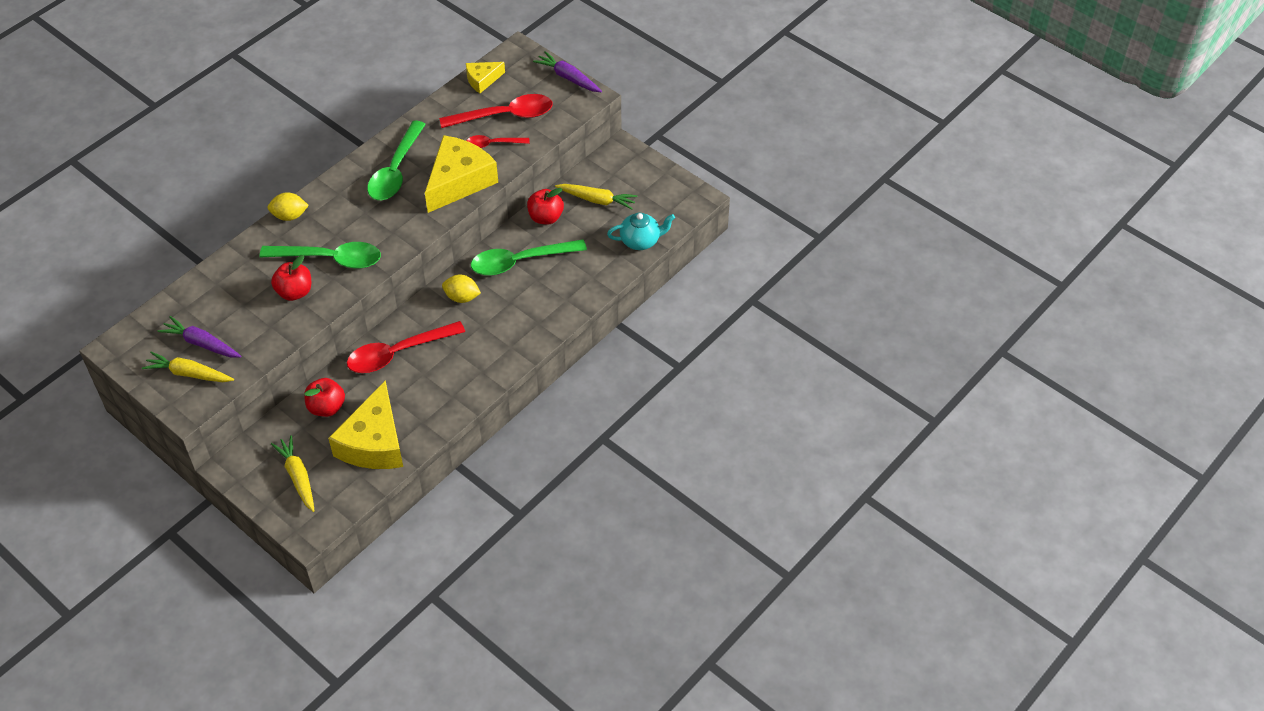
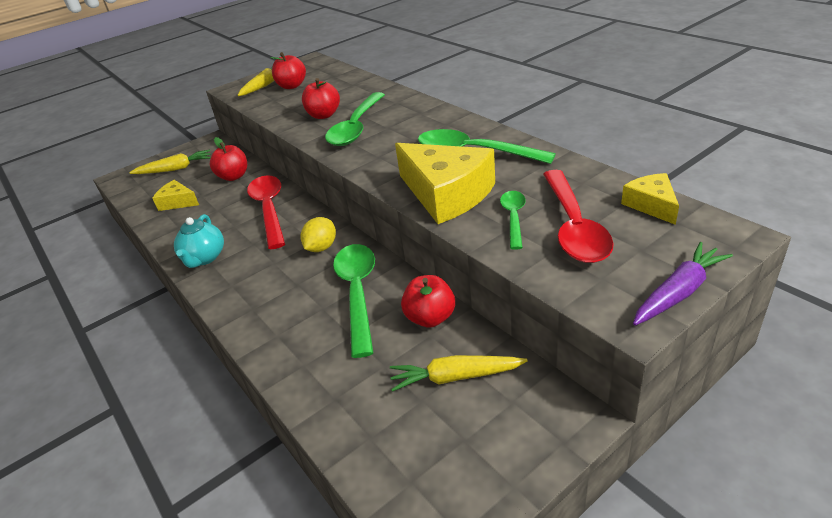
camera: 105 degrees right, 15 degrees down
purple carrot [158,316,241,357] -> red apple [270,52,306,89]
yellow lemon [268,192,309,221] -> none
yellow cheese [328,380,403,469] -> yellow cheese [153,180,199,211], size x0.51
red spoon [466,135,530,148] -> green spoon [500,191,526,250]
yellow carrot [555,184,637,210] -> yellow carrot turned 60 degrees clockwise [390,355,528,392]
turquoise teapot [607,213,675,250] -> turquoise teapot moved to [174,214,224,268]

